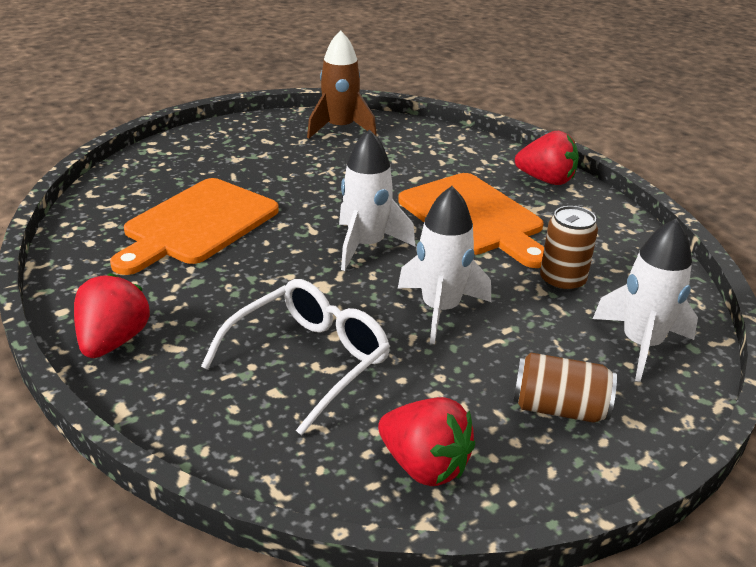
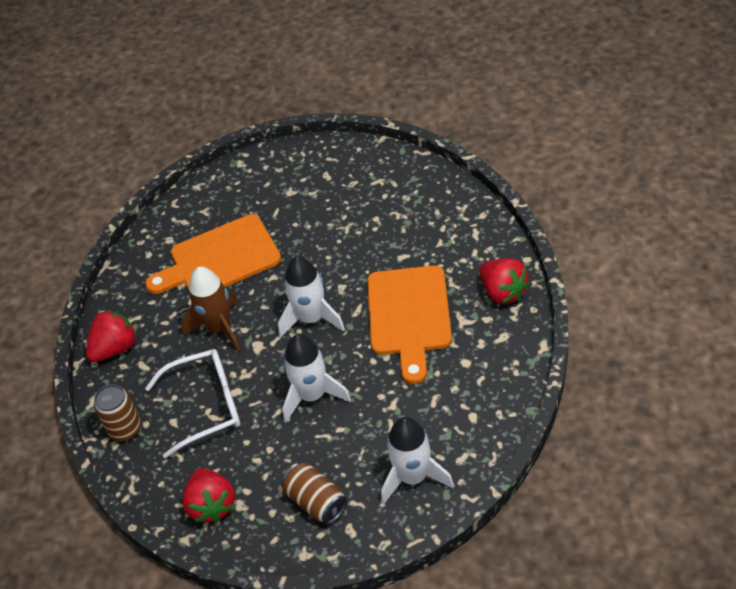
camera: 40 degrees right, 15 degrees up
brown rocket [307,30,377,139] -> brown rocket moved to [181,267,240,351]
brown can [540,206,598,292] -> brown can moved to [94,384,141,441]

